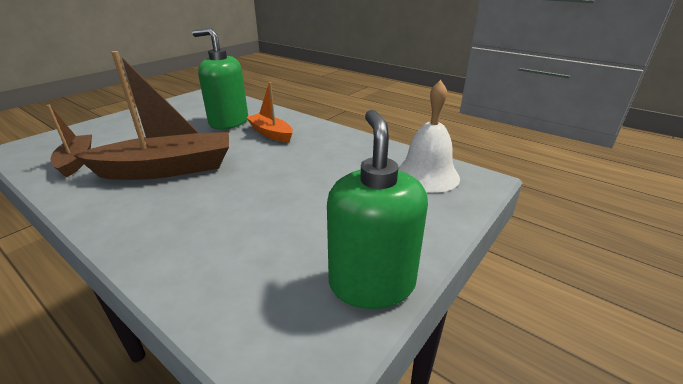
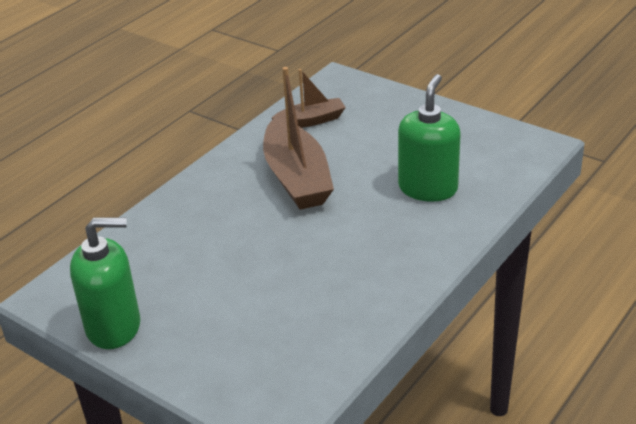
camera: 90 degrees right, 5 degrees up
orange boat [246,82,293,143] -> none
white bell [398,80,460,193] -> none

